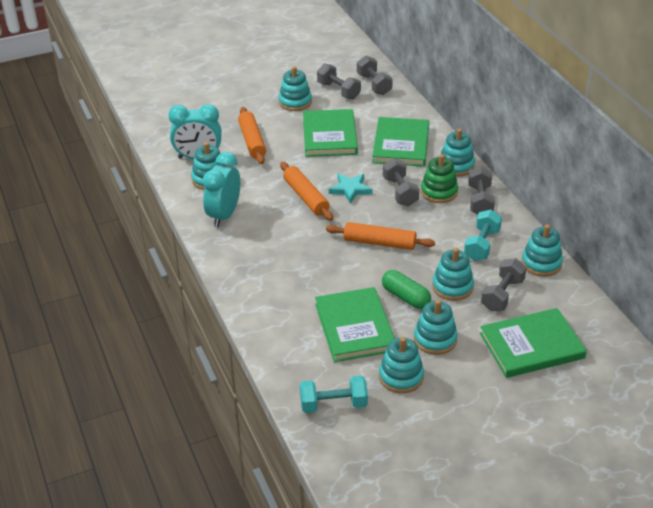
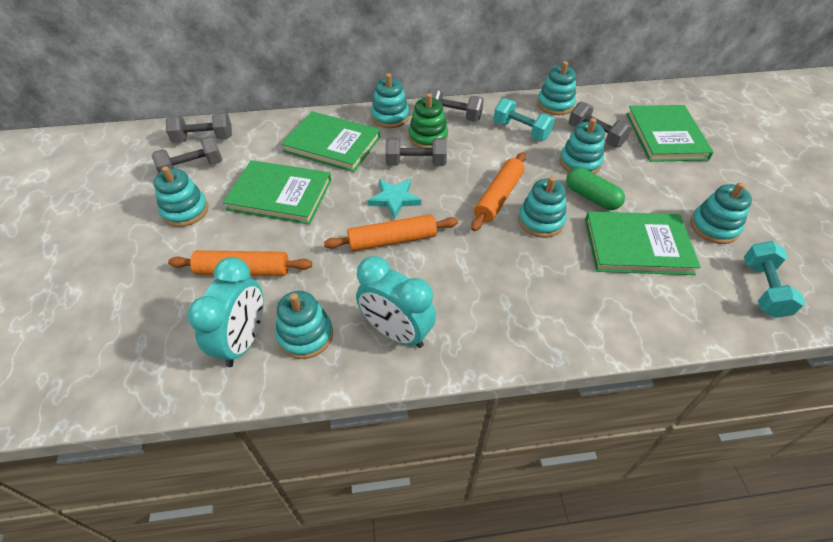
camera: 75 degrees left, 10 degrees up
green capsule [382,270,431,309] -> green capsule turned 75 degrees clockwise [566,168,625,210]
turquoise stacking toy [414,300,458,355] -> turquoise stacking toy moved to [518,176,566,238]

